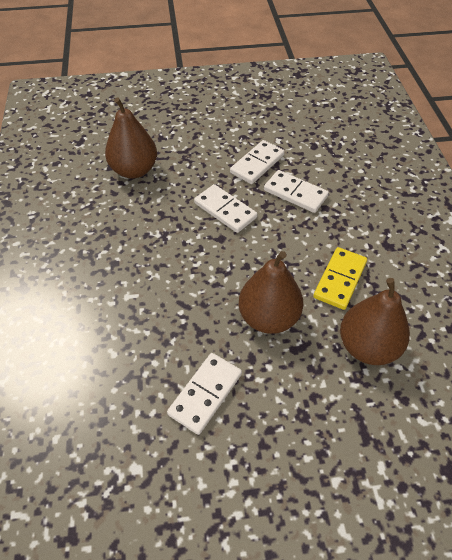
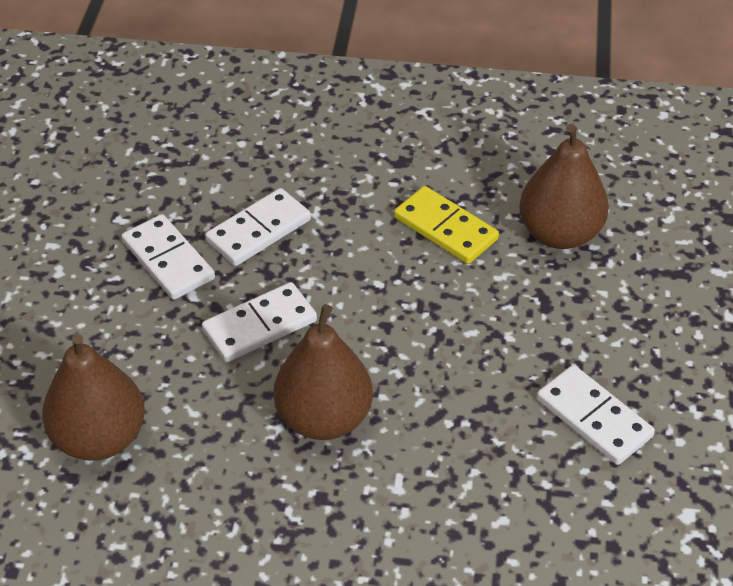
camera: 75 degrees left, 5 degrees down
brown pear [239,251,303,334] -> brown pear moved to [274,304,373,440]

